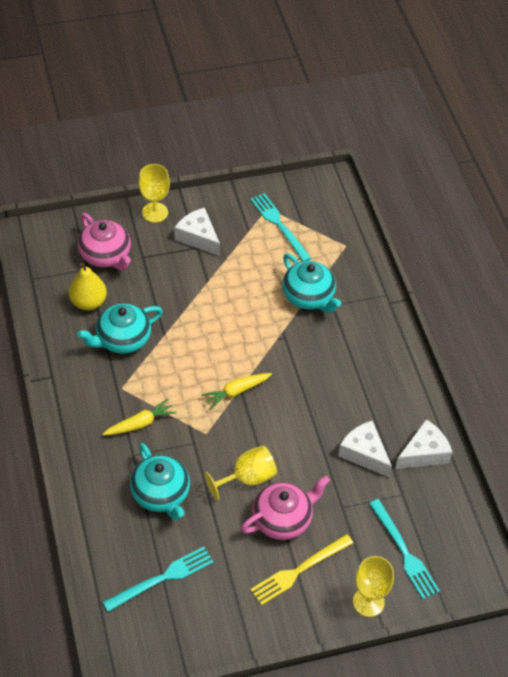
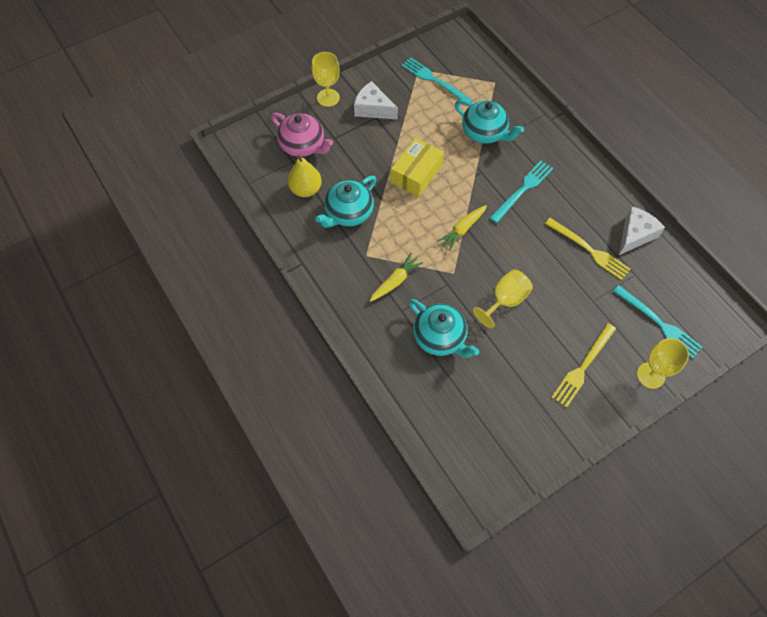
camera: 15 degrees left, 10 degrees up
turquoise fork [102,547,214,612] -> turquoise fork moved to [490,161,553,223]
pink teapot [241,476,330,540] -> none
white cheese [338,421,392,477] -> yellow fork [545,218,631,281]
none -> yellow box [391,138,444,197]

